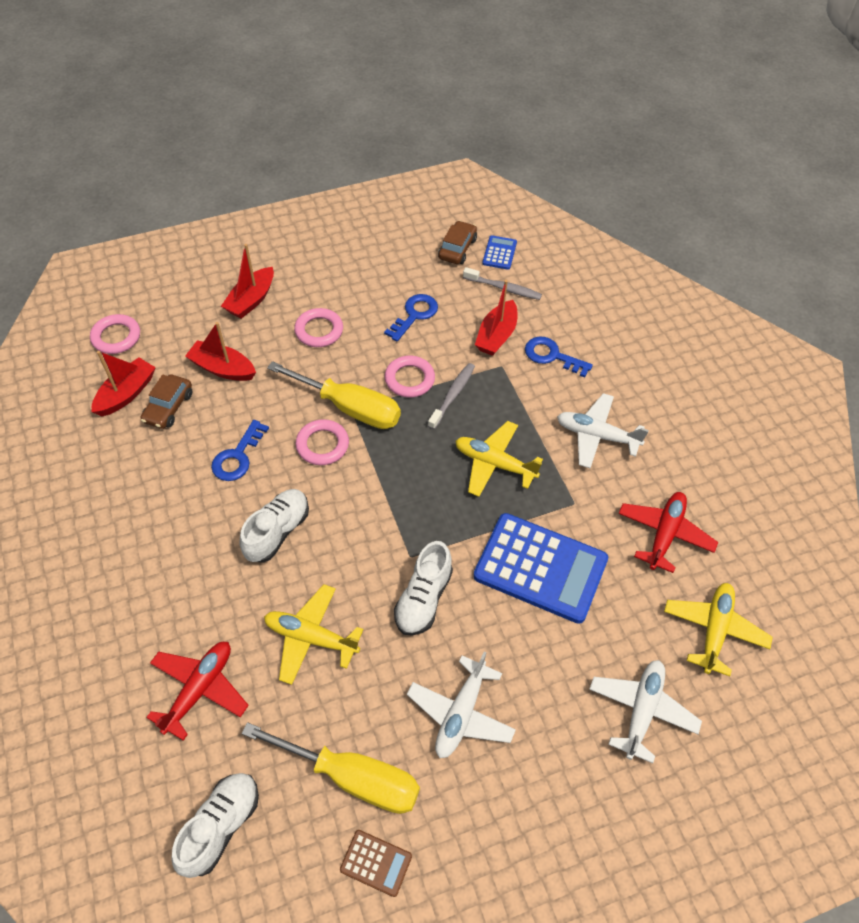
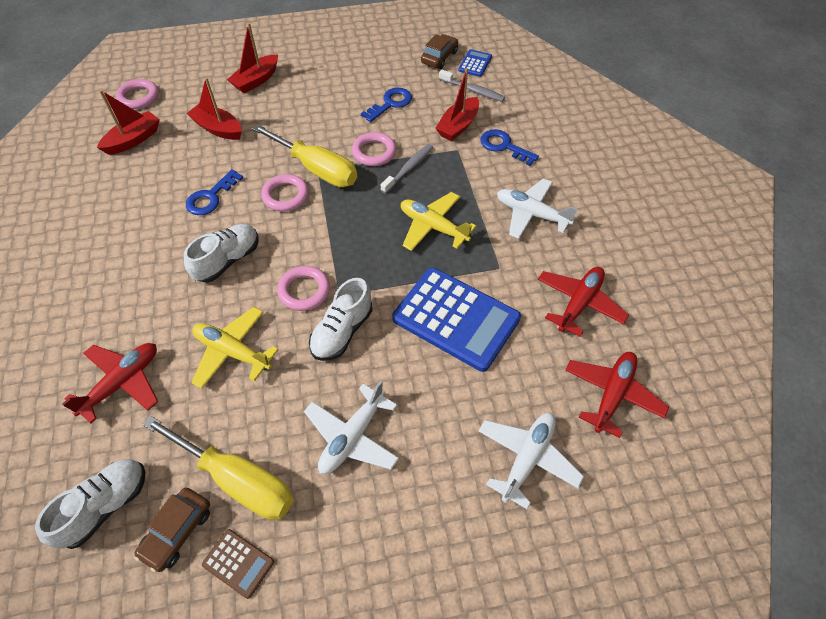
camera: 10 degrees right, 0 degrees up
brown car [141,374,192,429] -> brown car moved to [134,488,210,572]
pink ring [294,308,343,347] -> pink ring moved to [277,266,330,311]
yellow plane [664,583,773,676] -> red plane [565,352,669,438]

